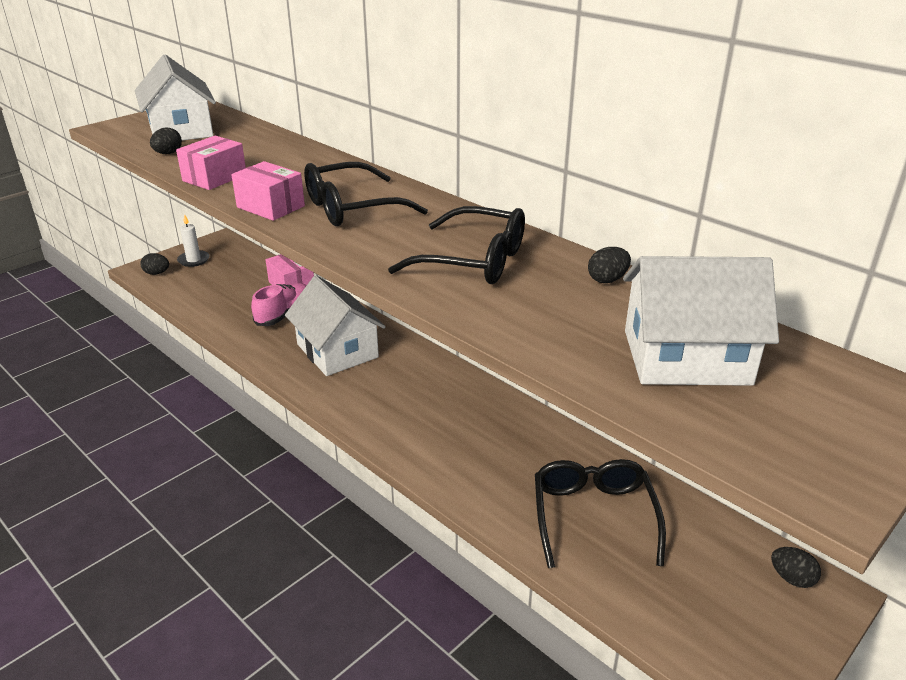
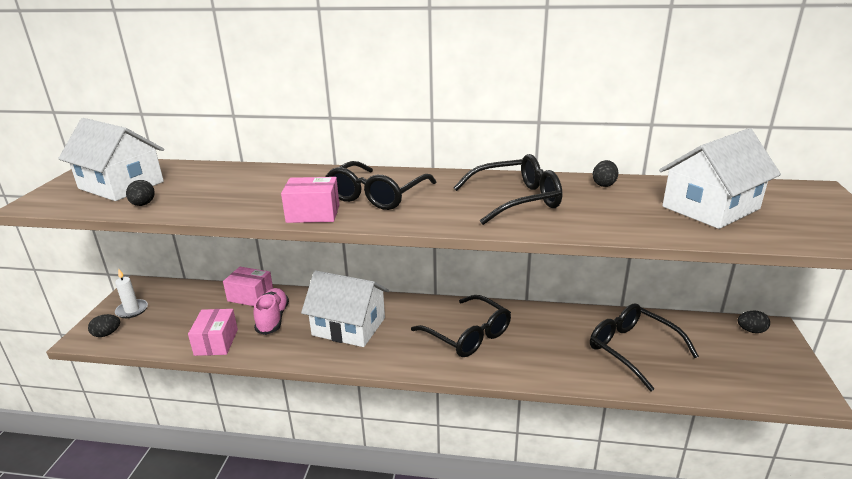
camera: 35 degrees left, 5 degrees down
pink box [176,136,246,190] -> pink box moved to [188,309,238,356]
none -> black glasses [411,295,511,357]

